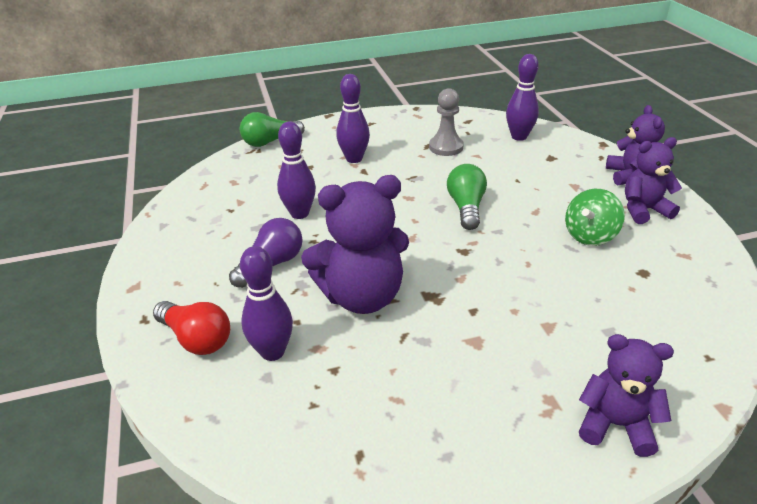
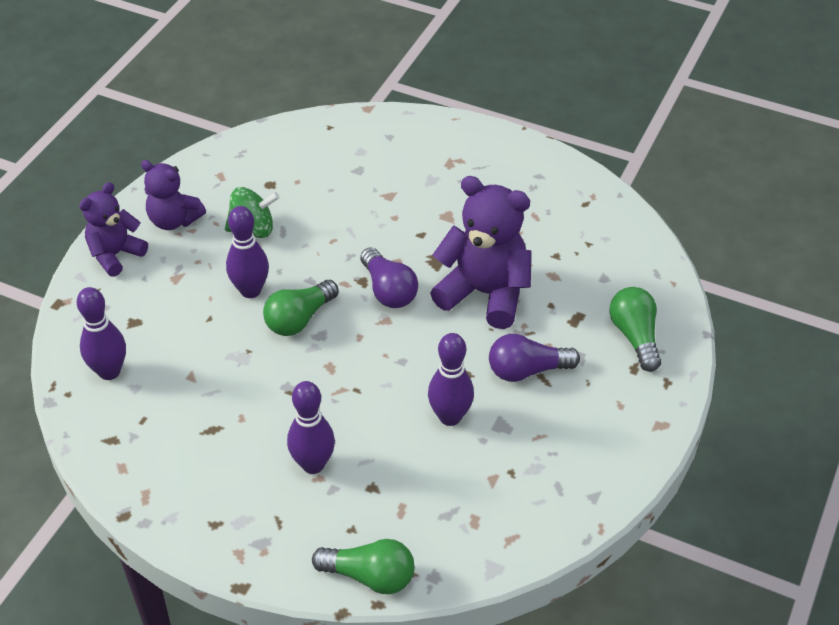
camera: 140 degrees left, 10 degrees up
red light bulb [153,301,230,355] -> green light bulb [609,287,661,372]
purple bowling pin [240,246,293,361] -> purple bowling pin moved to [226,206,269,298]
grey pawn [429,88,464,156] -> none
purple teddy bear [579,334,674,457] -> none
none -> purple light bulb [360,247,418,308]

